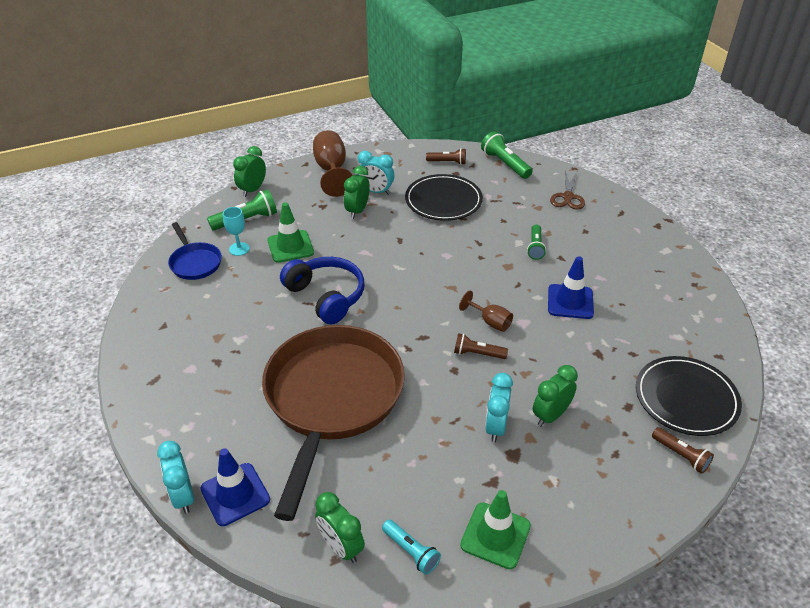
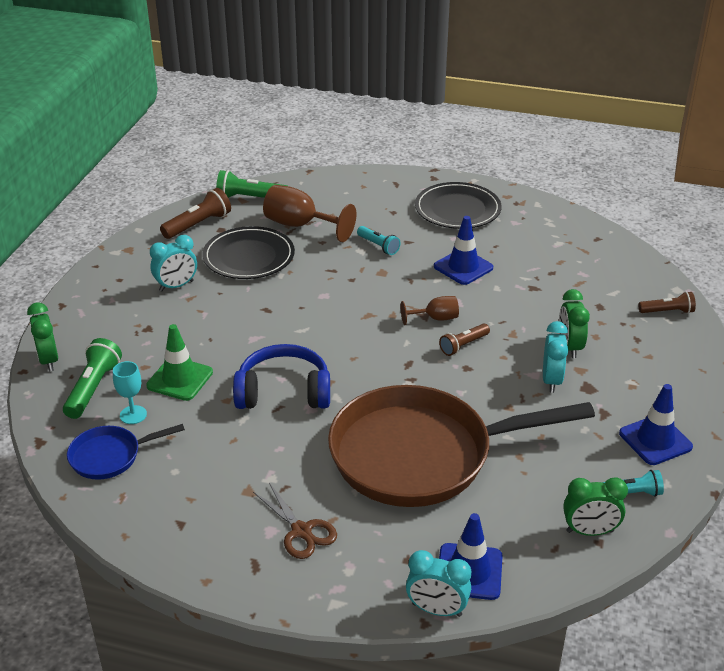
camera: 50 degrees left, 5 degrees down
blue pan [168,222,222,280] -> blue pan turned 150 degrees clockwise [67,424,185,480]
brown pan [262,325,405,521] -> brown pan turned 60 degrees counterclockwise [328,385,595,507]
brown goblet [313,130,352,197] -> brown goblet moved to [263,185,356,242]
green clock [344,166,370,219] -> none
brown flashlight [426,148,466,165] -> brown flashlight [160,188,231,239], size x1.53
green traffic cone [460,490,531,569] -> blue traffic cone [619,384,693,465]
turquoise clock [485,373,513,442] -> turquoise clock turned 135 degrees counterclockwise [543,321,568,393]
green flashlight [527,224,546,260] -> turquoise flashlight [357,226,401,255]
brown scissors [550,171,585,210] -> brown scissors moved to [253,483,337,559]
black plate [636,356,742,436] -> black plate moved to [415,182,502,229]

